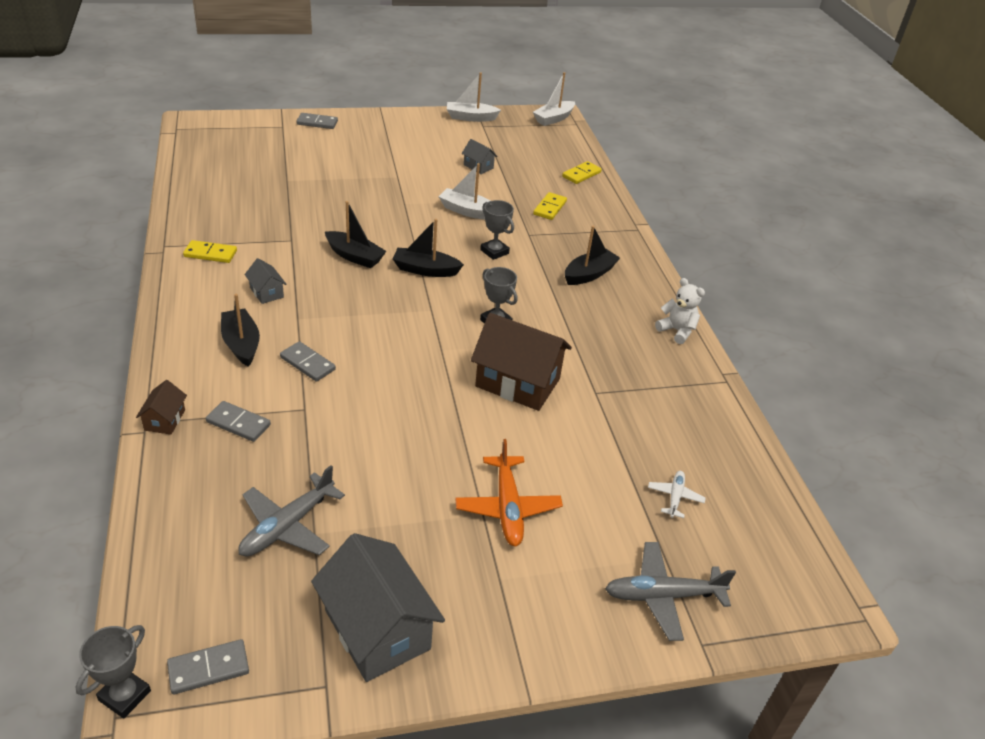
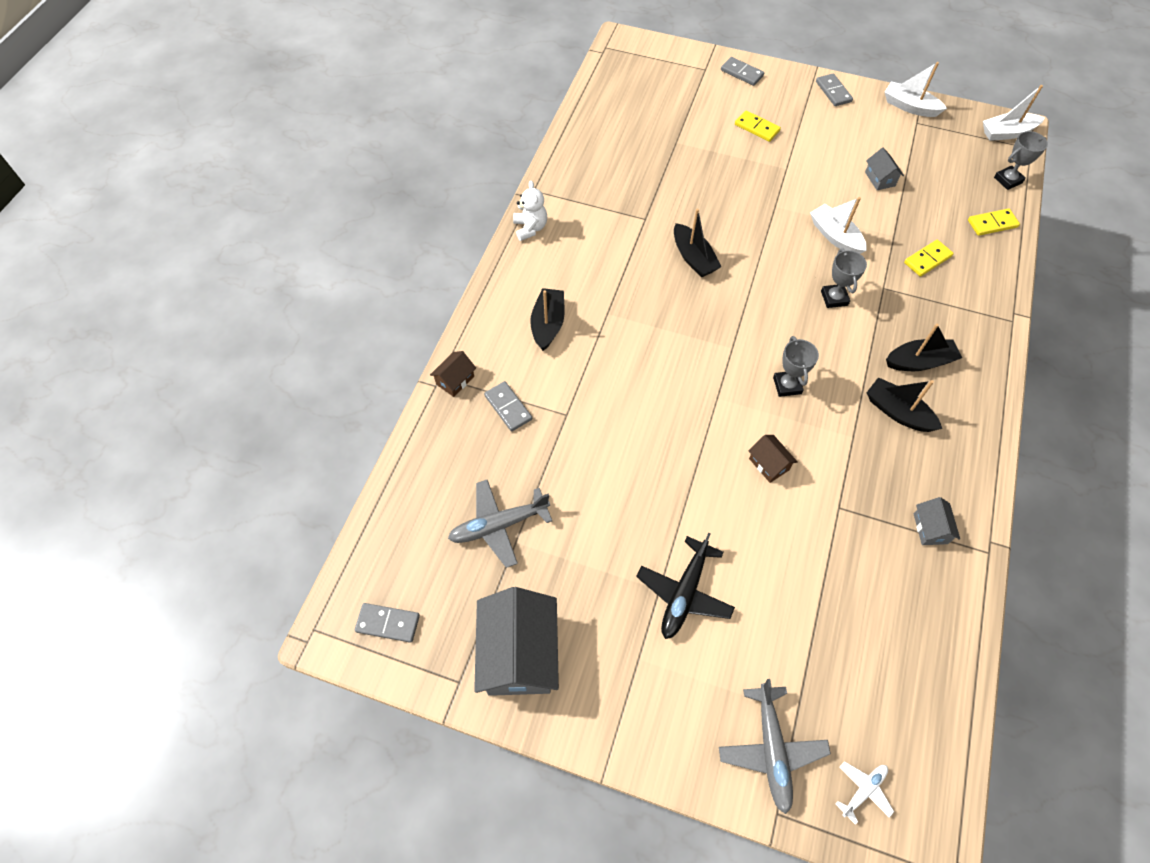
camera: 35 degrees right, 20 degrees up
grey trophy [75,625,151,719] -> grey trophy moved to [994,131,1048,190]
yellow domino [183,240,237,263] -> yellow domino moved to [735,110,781,142]
grey house [244,258,286,304] -> grey house moved to [914,497,960,545]
grey domino [280,341,336,382] -> grey domino moved to [816,73,853,106]
black boat [393,219,464,277] -> black boat moved to [866,377,942,432]
orange plane [455,439,563,546] -> black plane [636,532,735,639]
brown house [471,313,572,411] -> brown house [749,435,798,483], size x0.47
grey plane [605,542,736,641] -> grey plane turned 120 degrees counterclockwise [719,679,831,814]
white plane [648,471,705,518] -> white plane moved to [836,761,894,825]
white teddy bear [655,278,705,344] -> white teddy bear moved to [513,181,547,241]

